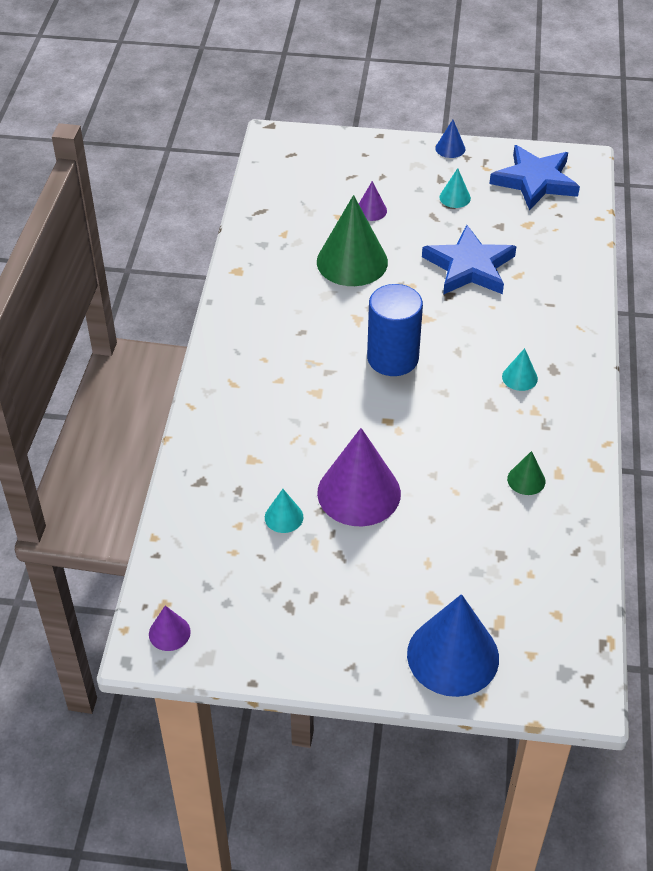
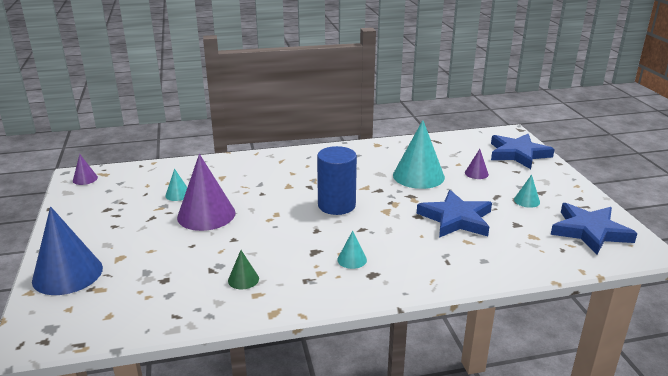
camera: 70 degrees right, 20 degrees down
green cone [317,195,388,286] -> turquoise cone [393,120,445,189]
blue cone [435,120,465,158] -> none
none -> blue star [491,134,555,169]

